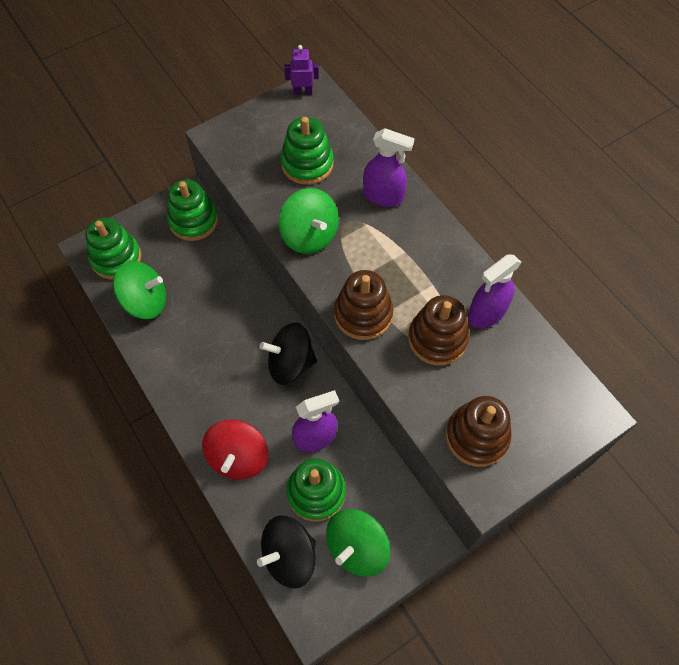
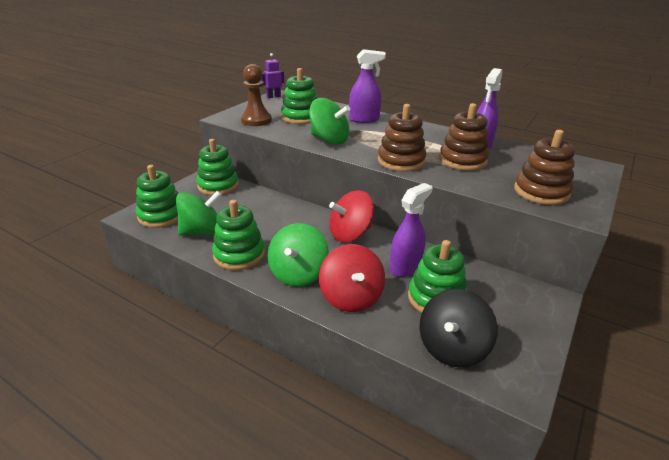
camera: 25 degrees left, 30 degrees down
black spinning top [259,322,317,385] -> red spinning top [329,190,374,242]
green spinning top [326,509,390,577] -> green spinning top moved to [268,223,329,287]
none -> green stacking toy [212,200,265,270]
none -> brown pawn [241,64,272,126]

